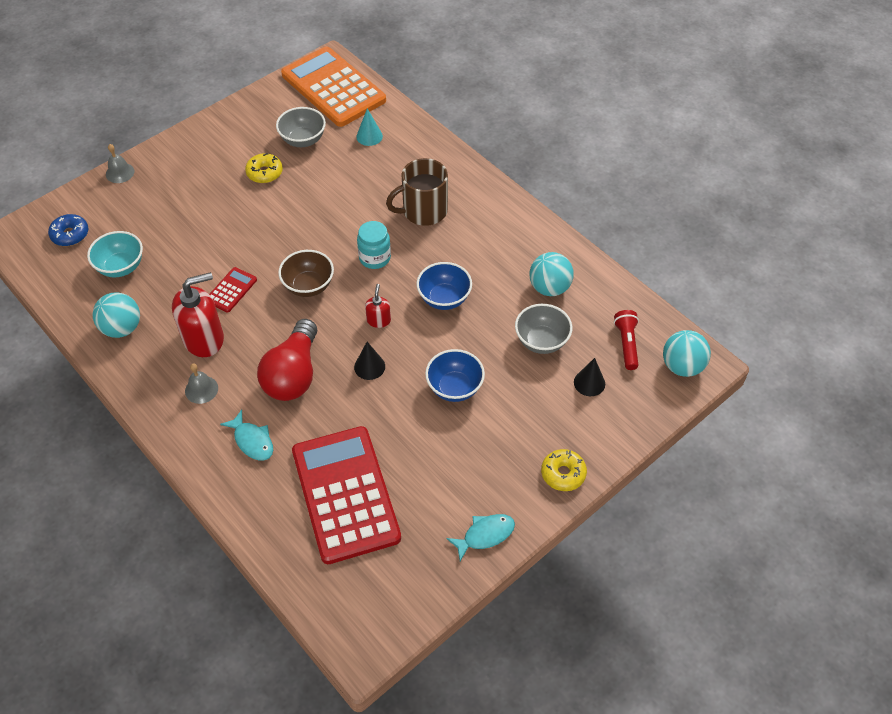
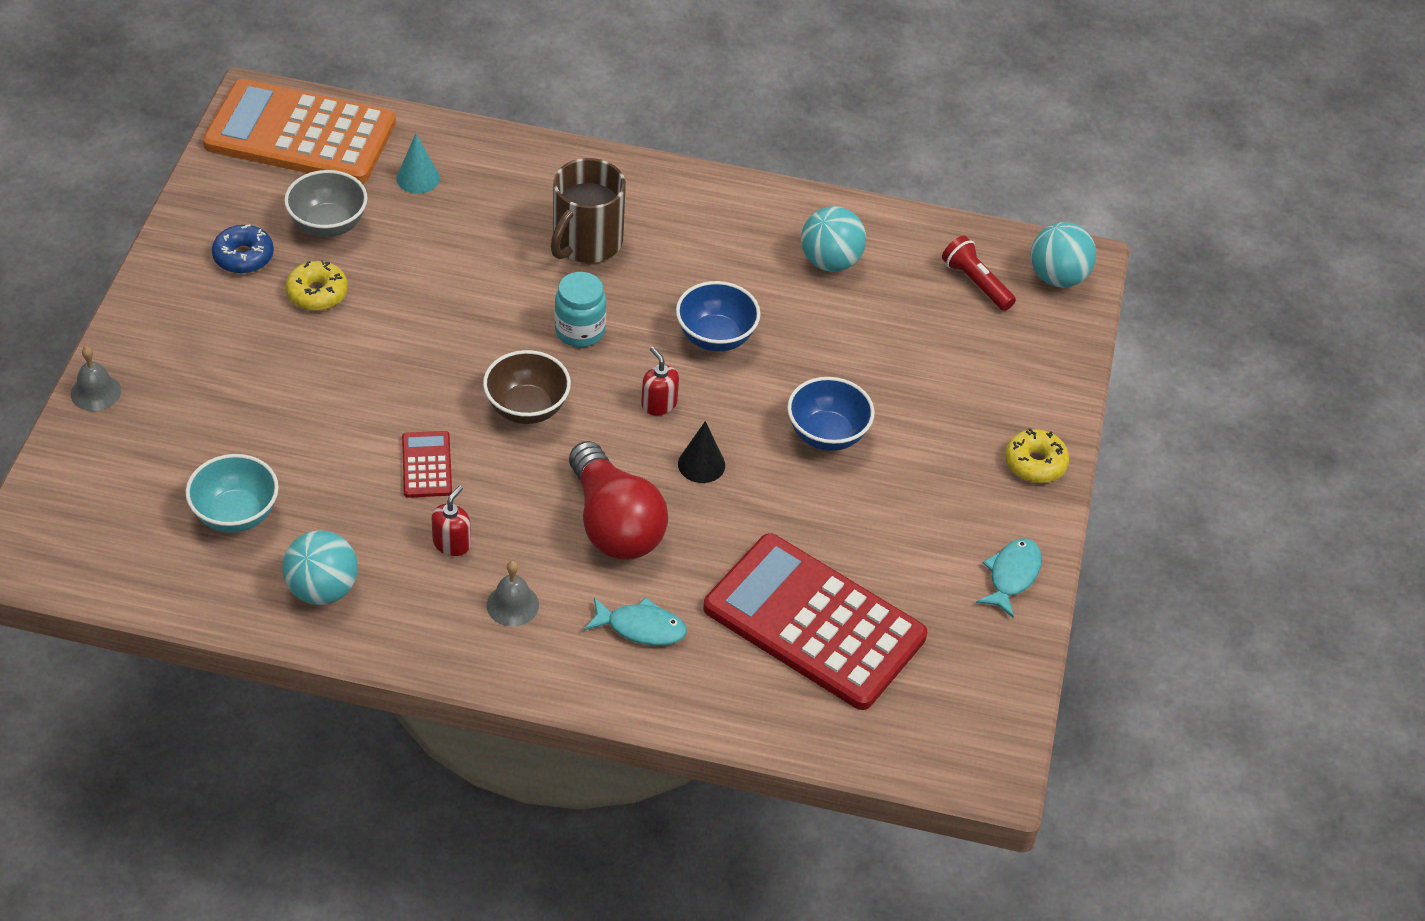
camera: 40 degrees left, 5 degrees down
blue donut [48,214,88,246] -> blue donut moved to [212,224,274,274]
red soap dispenser [172,272,224,357] -> red soap dispenser [431,485,471,556], size x0.49
grey bowl [515,304,572,354] -> none
black cone [574,358,605,396] -> none

